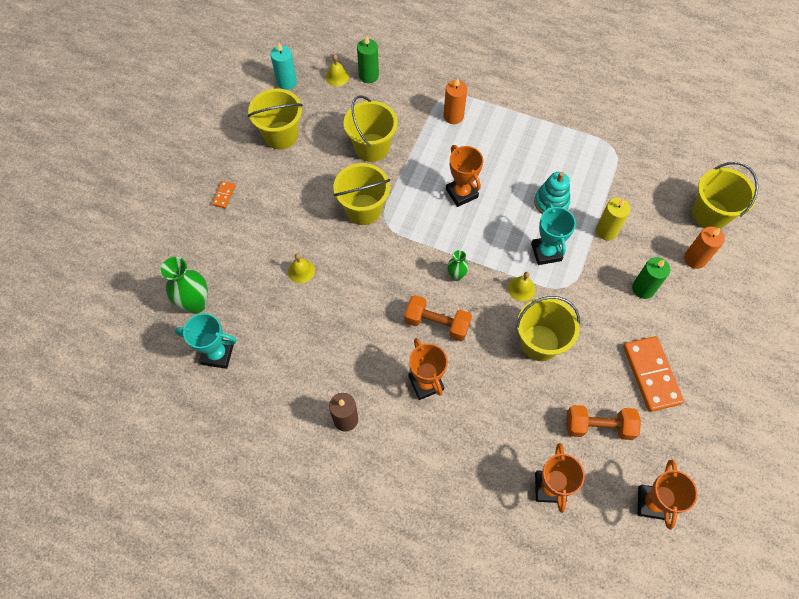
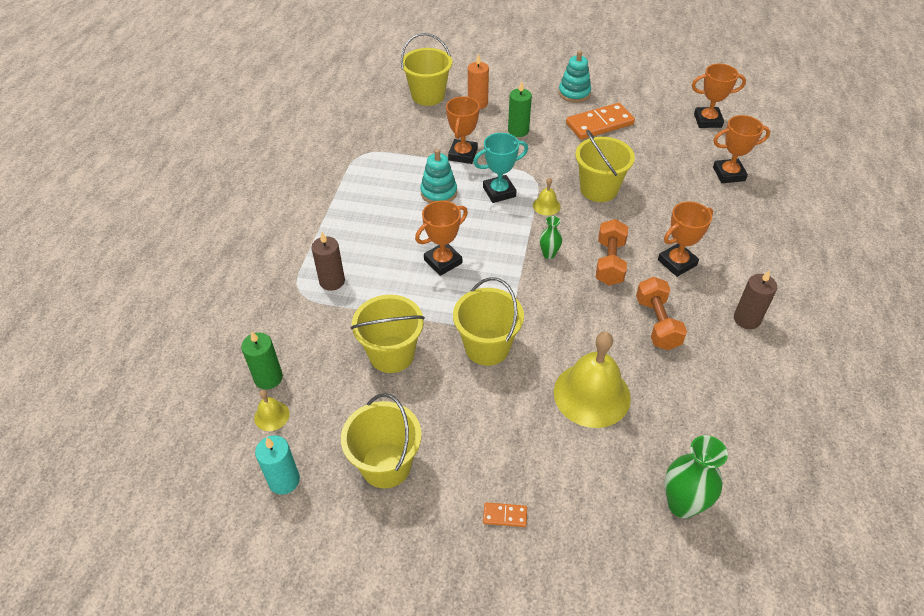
camera: 100 degrees left, 15 degrees down
turquoise trophy [175,313,237,369] -> none
yellow bell [288,253,315,283] -> yellow bell [554,332,631,428], size x2.23
orange candle [443,78,467,124] -> brown candle [311,232,345,291]
orange dumbbell [566,405,641,440] -> orange dumbbell moved to [636,277,687,350]
yellow candle [596,198,631,240] -> orange trophy [446,96,480,164]
none -> turquoise stacking toy [559,51,591,103]

